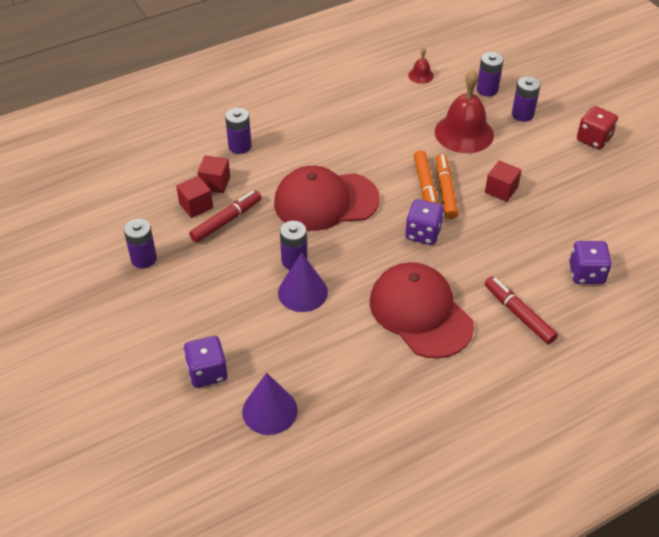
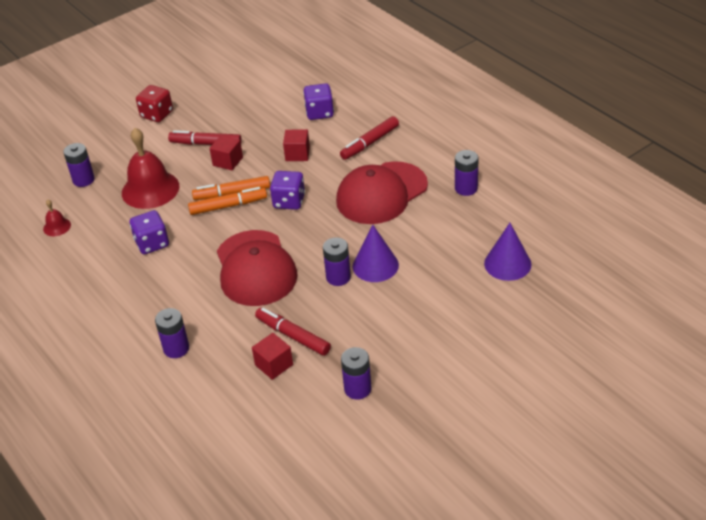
camera: 95 degrees left, 5 degrees down
purple dice [184,336,228,388] -> purple dice moved to [130,210,169,254]
red cube [197,155,230,193] -> red cube moved to [283,129,310,161]
purple battery [512,76,540,122] -> purple battery moved to [455,150,479,196]
none -> red marker [168,130,242,145]

